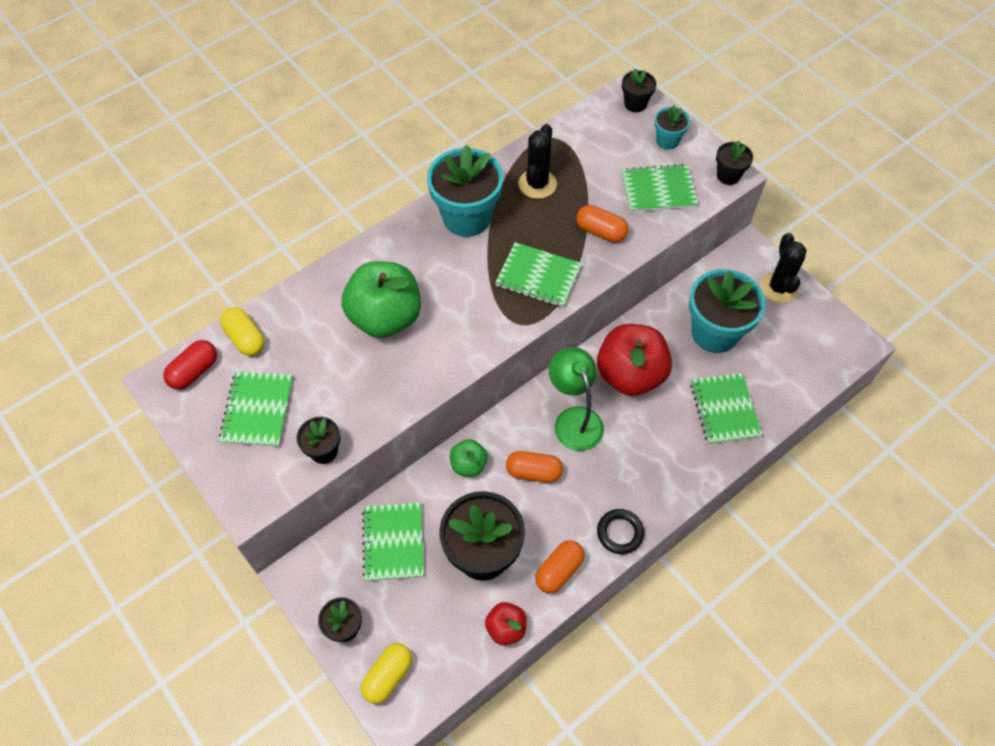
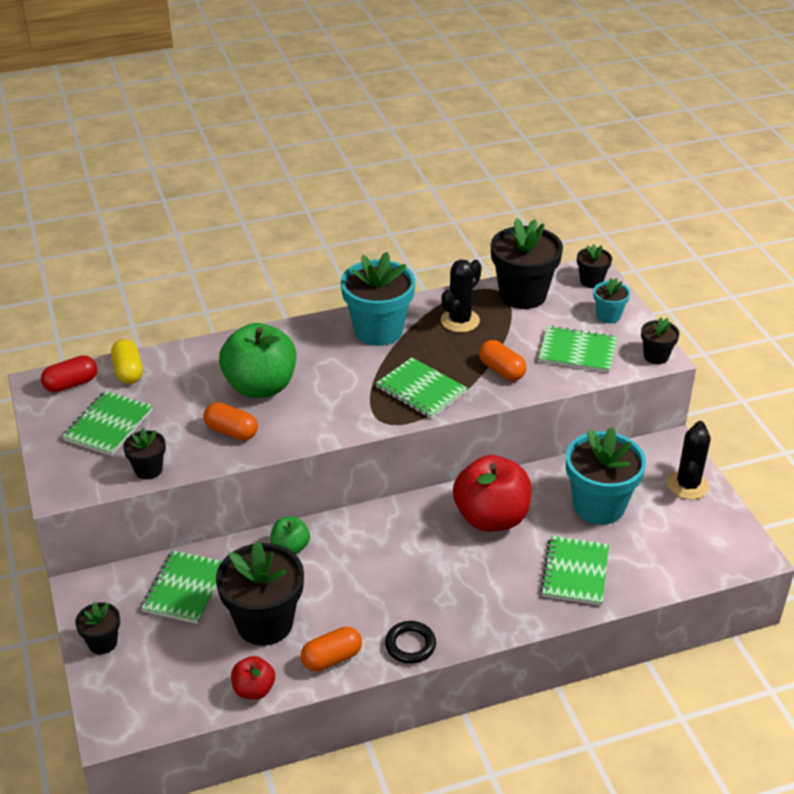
camera: 20 degrees right, 20 degrees down
yellow capsule [361,643,412,704] -> none
orange capsule [506,451,563,483] -> orange capsule moved to [203,402,258,441]
green lamp [549,347,604,451] -> none
none -> black flower pot [491,218,563,309]

